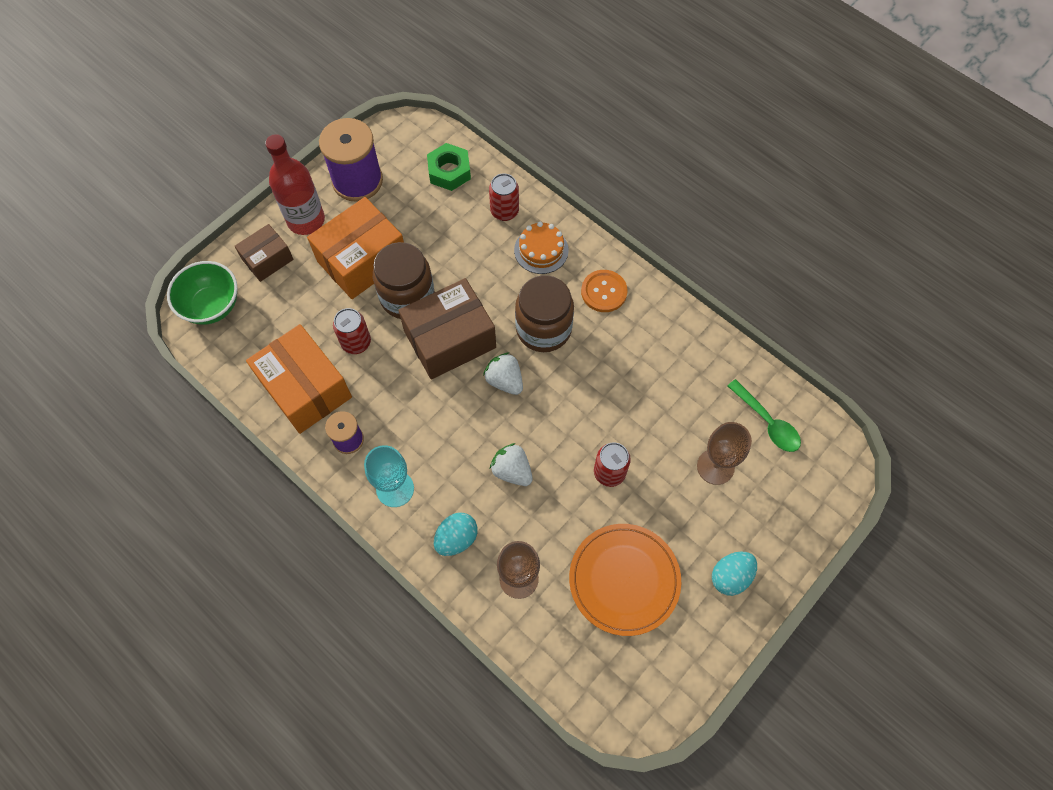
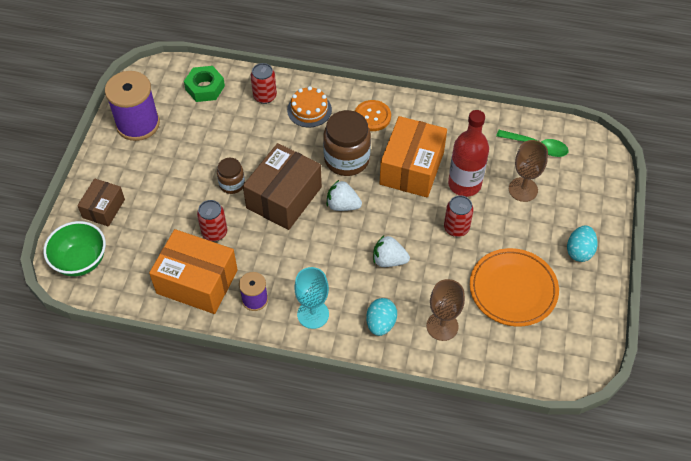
camera: 30 degrees left, 10 degrees down
red bottle [265,134,325,235] -> red bottle moved to [448,110,489,197]
orange box [307,197,404,299] -> orange box moved to [380,116,447,198]
brown jar [373,242,434,319] -> brown jar [217,158,245,194], size x0.56

